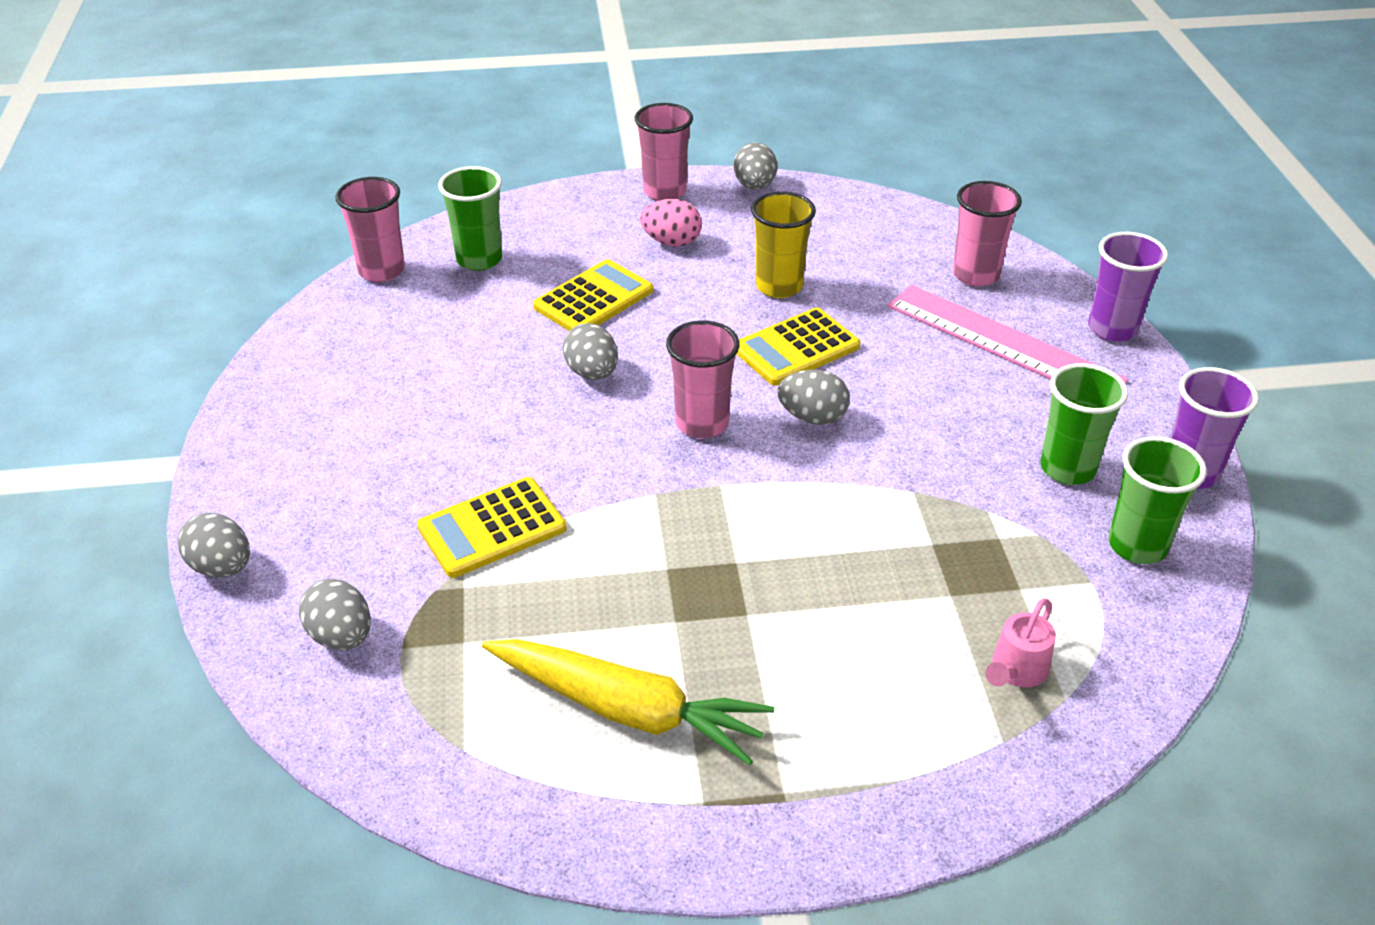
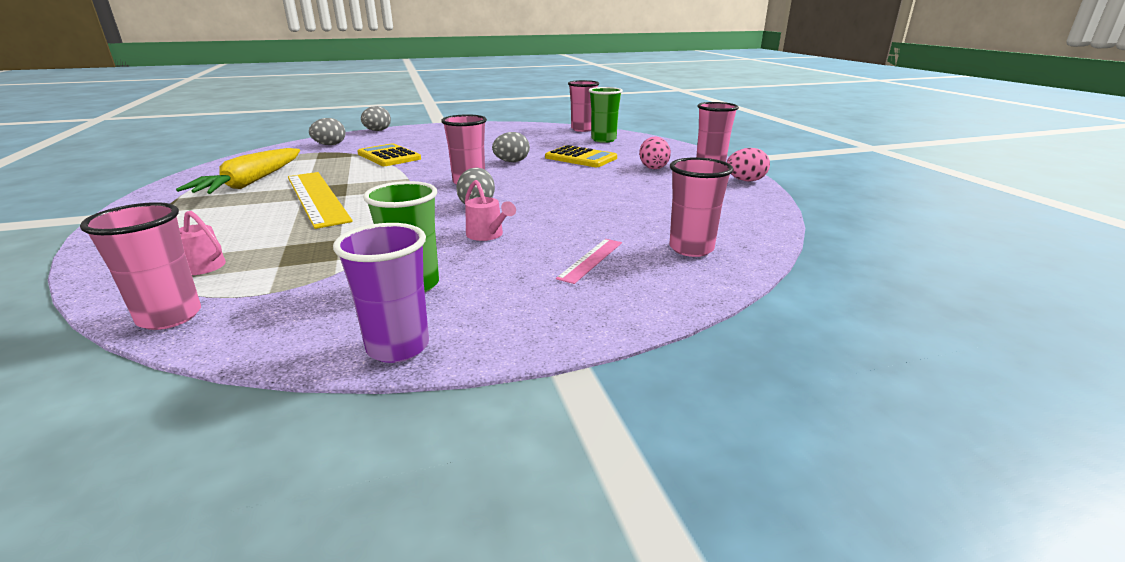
camera: 80 degrees right, 15 degrees down
grey egg [734,142,777,190] -> pink egg [727,148,770,182]
yellow calculator [736,307,861,386] -> none
yellow cup [751,191,816,298] -> none
pink ruler [888,285,1129,384] -> pink ruler [556,239,622,284], size x0.47
purple cup [1088,232,1168,342] -> none
green cup [1108,436,1206,564] -> none
none -> pink cup [80,202,201,330]
none -> yellow ruler [288,172,353,229]
none -> pink watering can [465,180,516,241]

